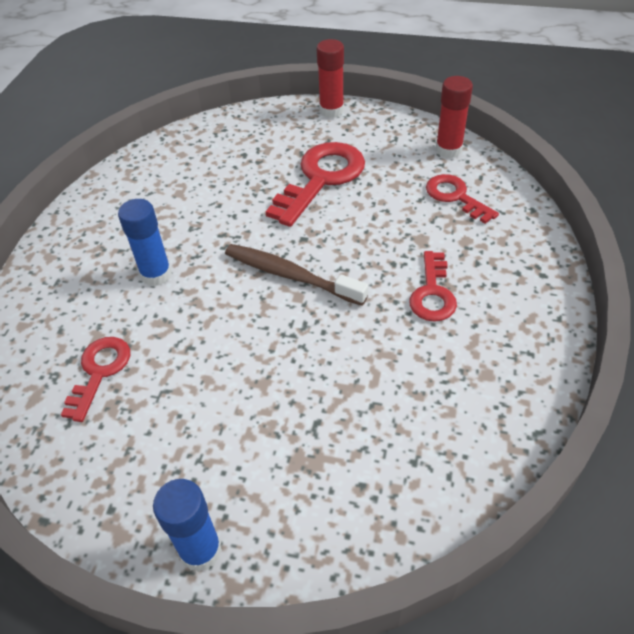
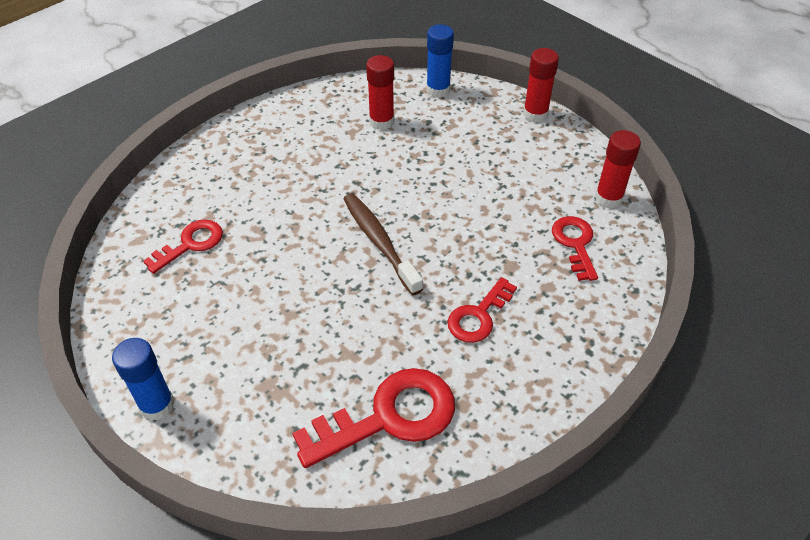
camera: 30 degrees right, 0 degrees up
blue glue stick [118,199,172,286] -> blue glue stick moved to [426,24,454,98]
red key [265,142,365,227] -> red key moved to [292,368,455,468]
none -> red glue stick [366,55,394,130]

